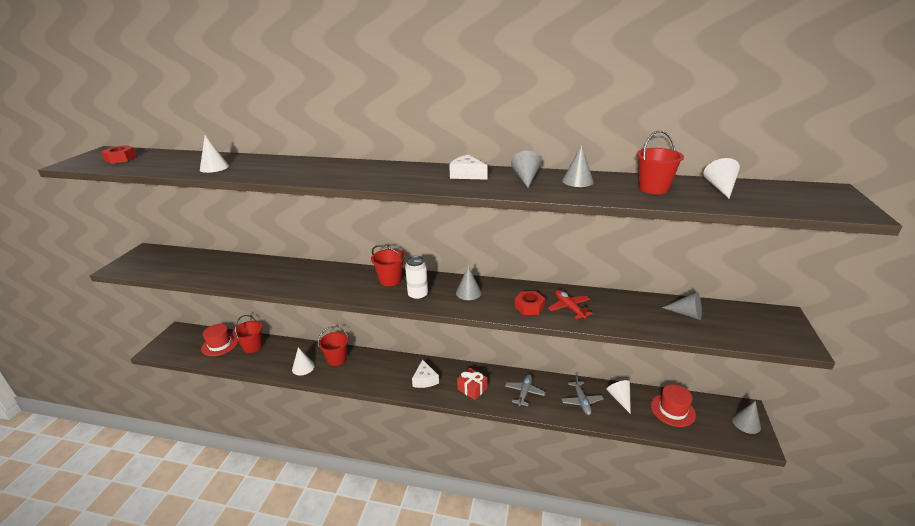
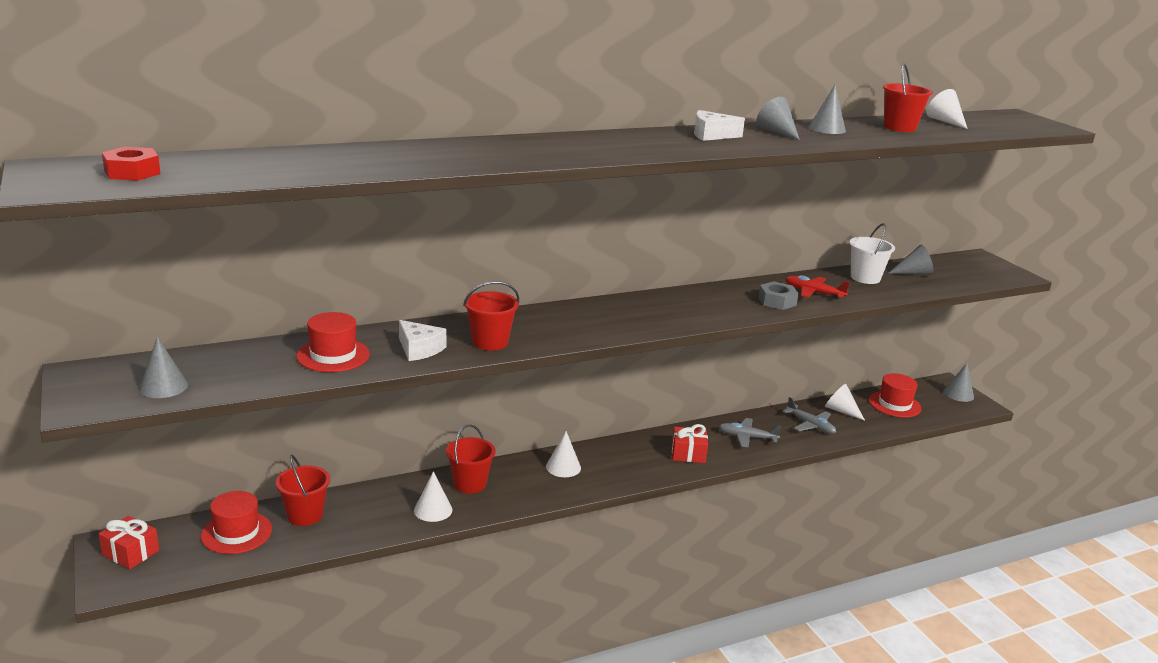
camera: 40 degrees left, 5 degrees down
white cone [200,136,229,173] -> white cone moved to [546,431,581,477]
red bucket [371,245,405,286] -> red bucket moved to [463,281,519,351]
white can [405,256,428,300] -> none
white cheese [412,359,439,388] -> white cheese moved to [399,320,447,361]
grey cone [456,266,482,300] -> grey cone moved to [139,337,188,398]
grey plane [505,374,546,406] -> grey plane turned 60 degrees counterclockwise [719,418,782,447]
red nut [515,291,545,315] -> grey nut [758,281,799,310]
none -> red gift [99,516,159,569]
none -> red hat [296,312,370,372]
none -> white bucket [849,223,895,284]

